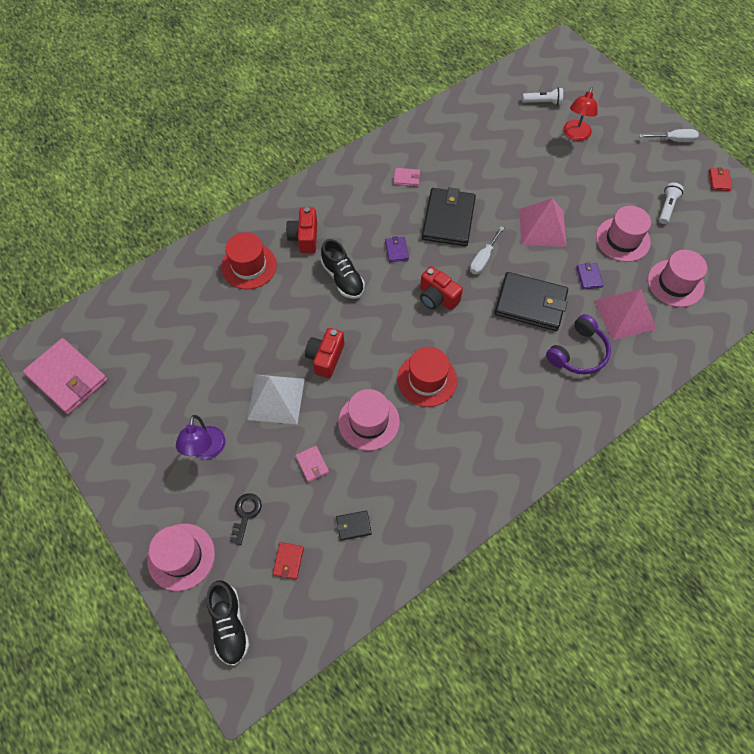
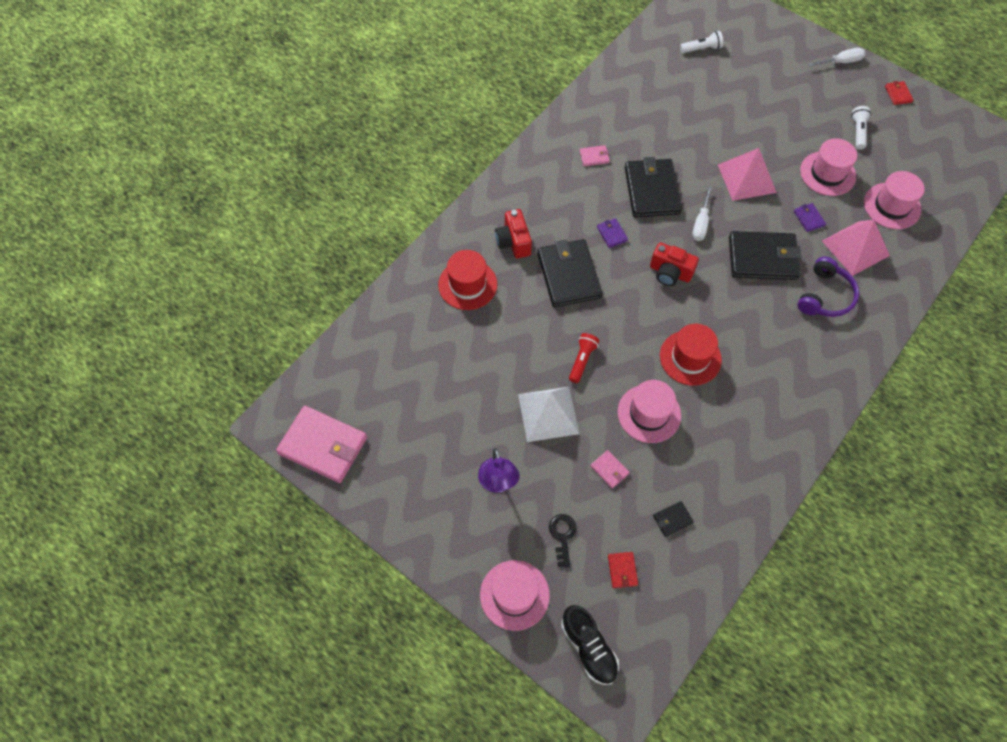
camera: 15 degrees left, 0 degrees up
red camera [305,328,344,378] -> red flashlight [569,333,600,383]
black shoe [321,239,365,299] -> black wallet [537,239,602,307]
red lamp [563,87,598,141] -> none

